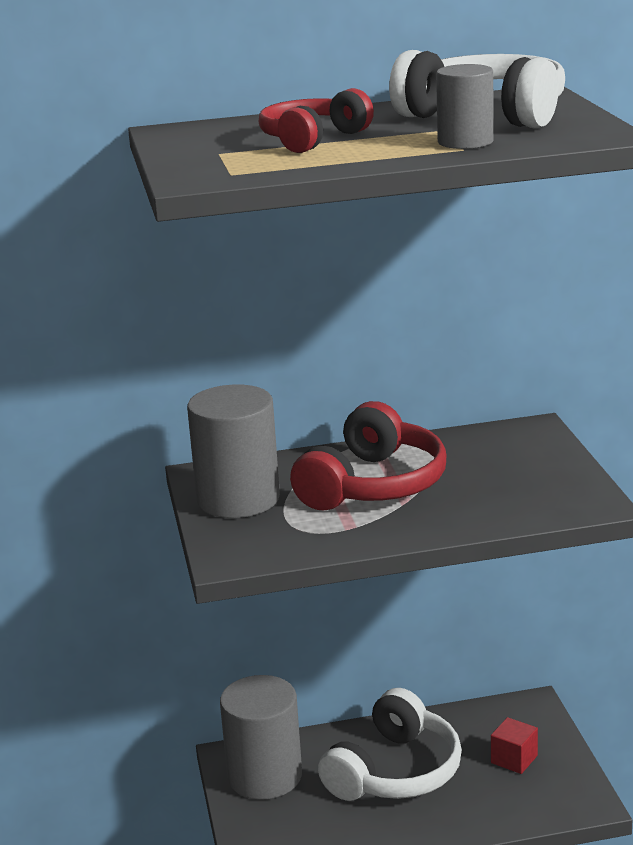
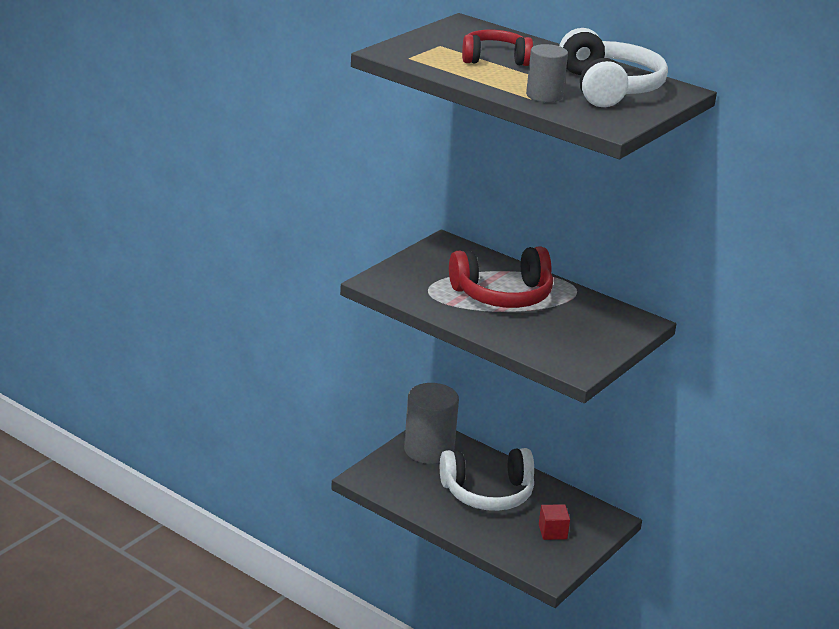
camera: 45 degrees right, 5 degrees up
grey cylinder [187,384,280,518] -> none

